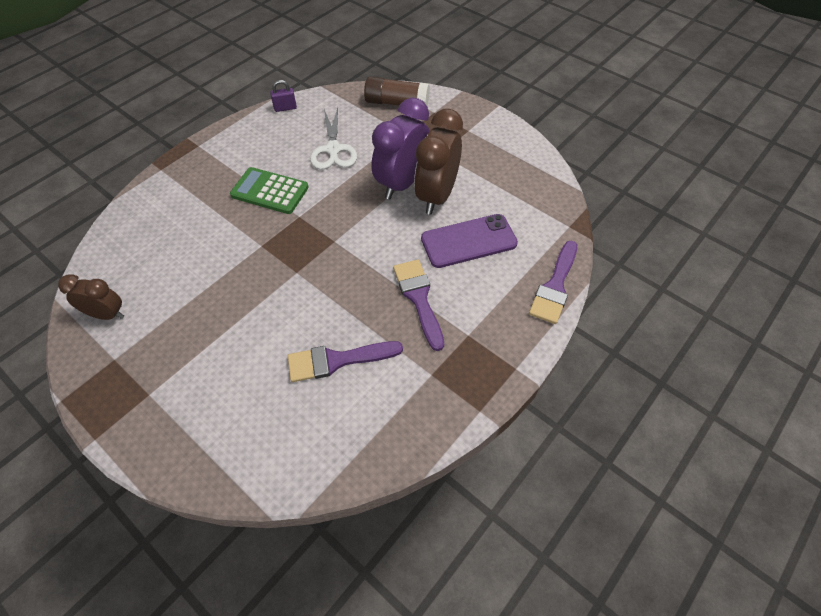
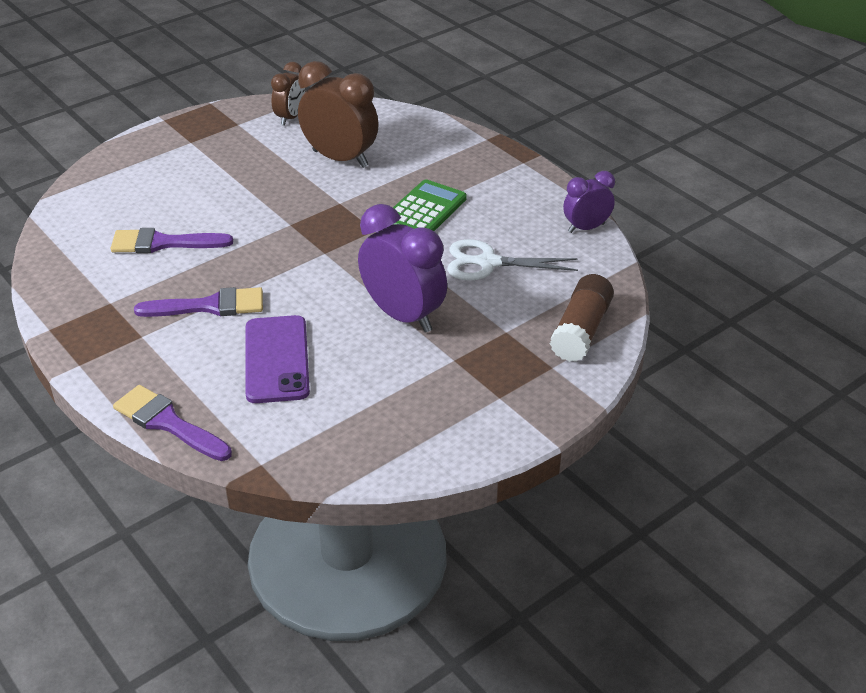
camera: 100 degrees right, 15 degrees down
purple padlock [270,80,297,112] -> purple clock [563,171,615,233]
purple brush [288,341,403,382] -> purple brush turned 90 degrees counterclockwise [111,228,233,253]
brown clock [414,109,463,215] -> brown clock moved to [298,61,379,168]

